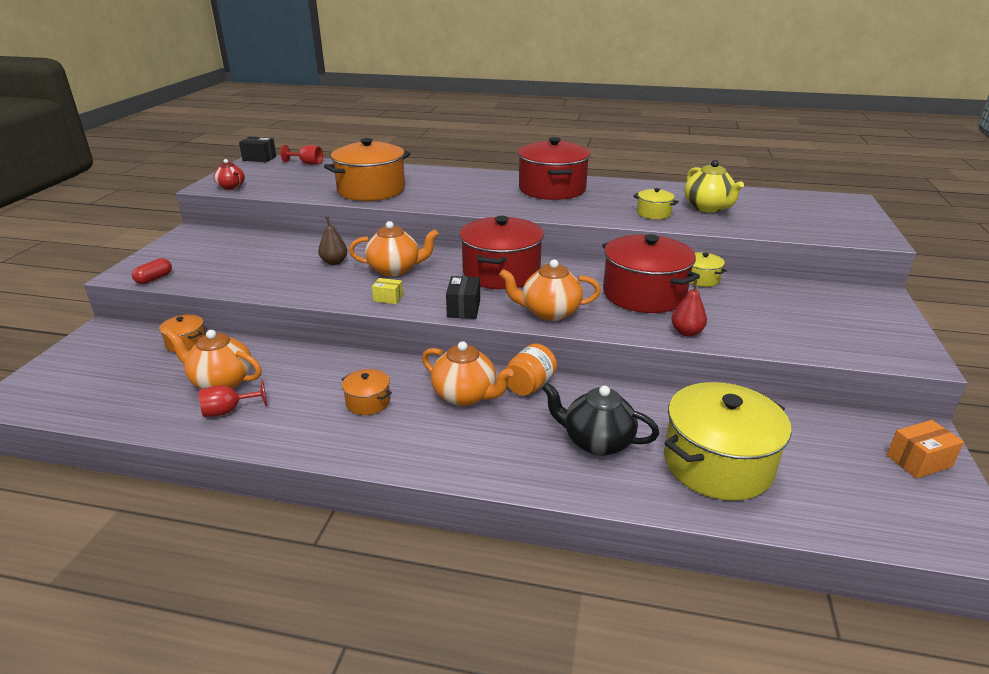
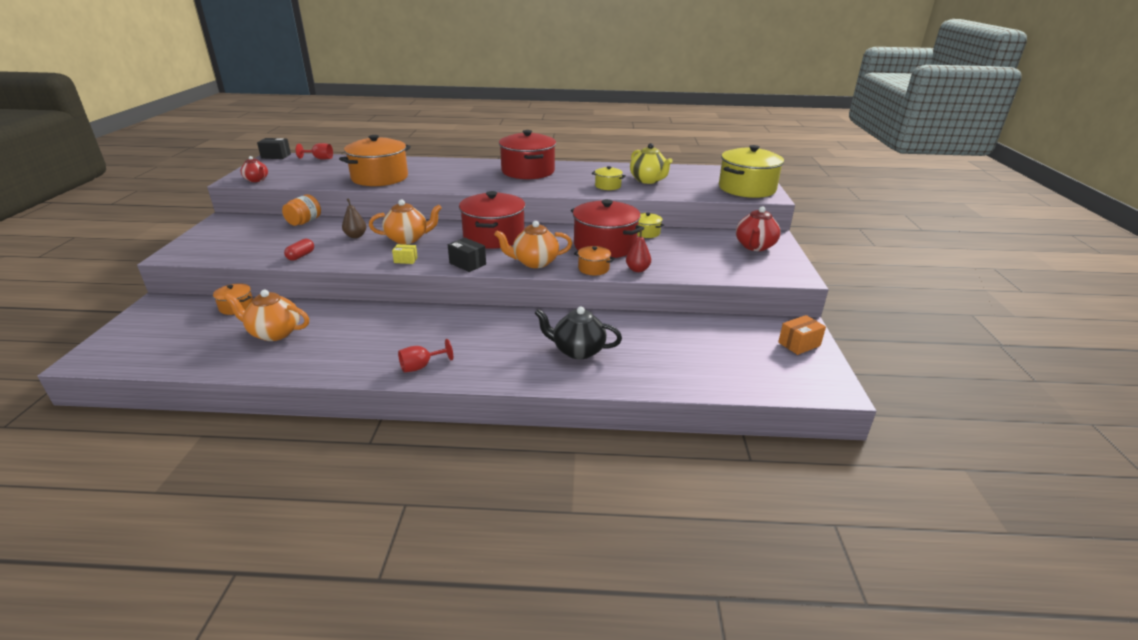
camera: 10 degrees left, 0 degrees up
red capsule [132,258,172,284] -> red capsule moved to [284,239,314,261]
red goblet [199,379,267,417] -> red goblet moved to [398,339,453,373]
orange pot [341,369,392,415] -> orange pot moved to [574,246,615,275]
orange teapot [422,341,514,406] -> none
black box [446,276,480,319] -> black box turned 45 degrees counterclockwise [448,238,486,272]
orange jar [505,343,557,396] -> orange jar moved to [282,194,321,226]
yellow pot [664,382,792,501] -> yellow pot moved to [719,145,784,198]
none -> red teapot [736,206,781,251]

